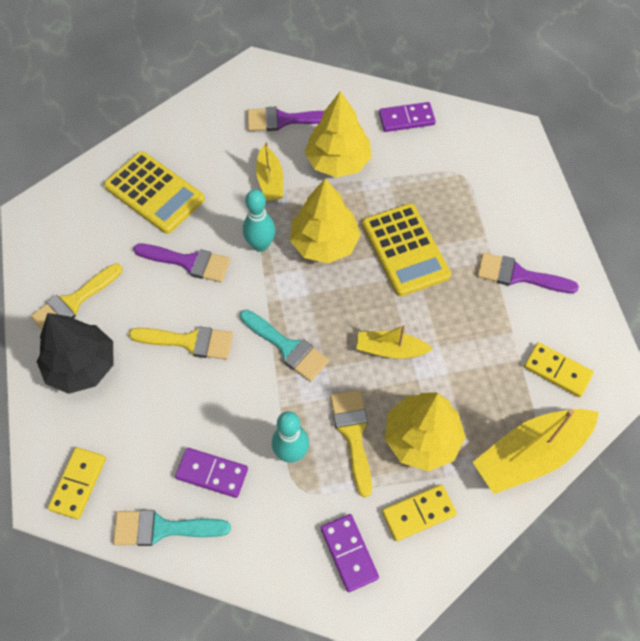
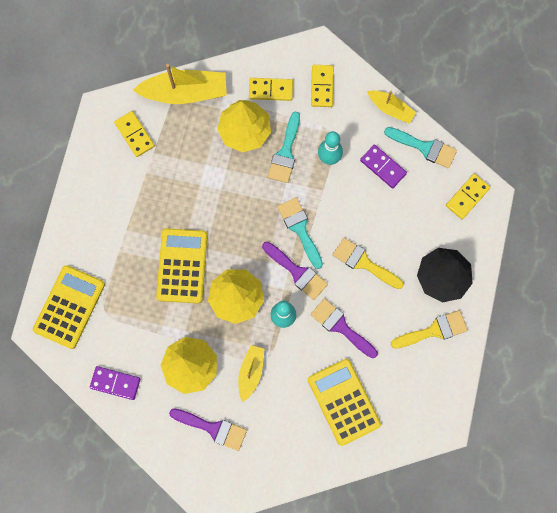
camera: 155 degrees left, 15 degrees up
purple domino [321,514,379,592] -> yellow domino [311,65,334,107]
yellow brush [330,390,372,497] -> turquoise brush [268,111,300,183]
yellow boat [357,325,433,359] -> yellow boat moved to [367,90,416,124]
purple brush [477,253,579,293] -> purple brush moved to [262,241,328,300]
none -> yellow calculator [33,265,105,349]

